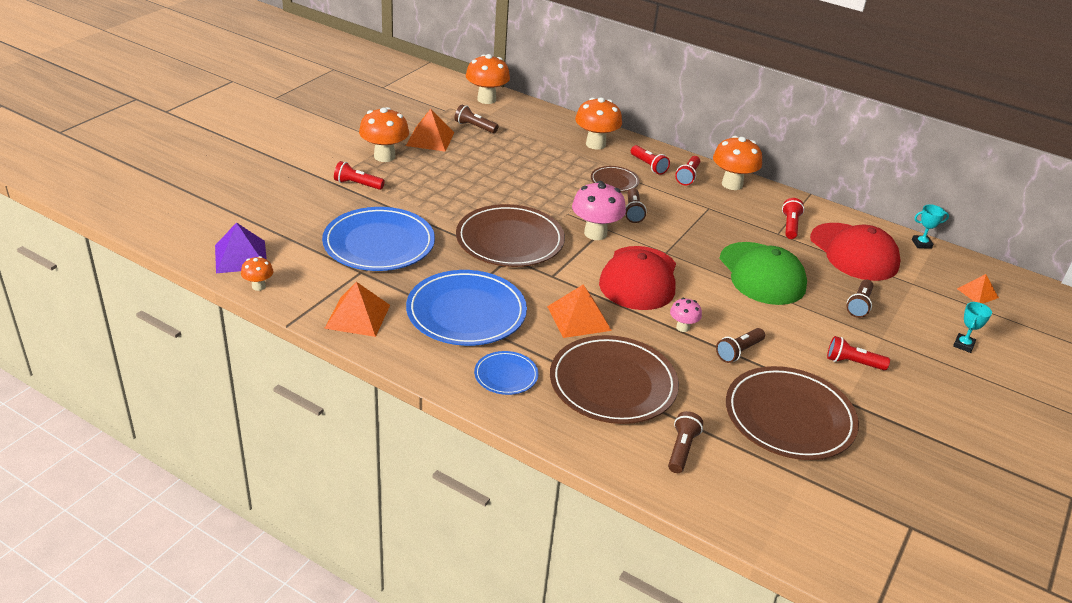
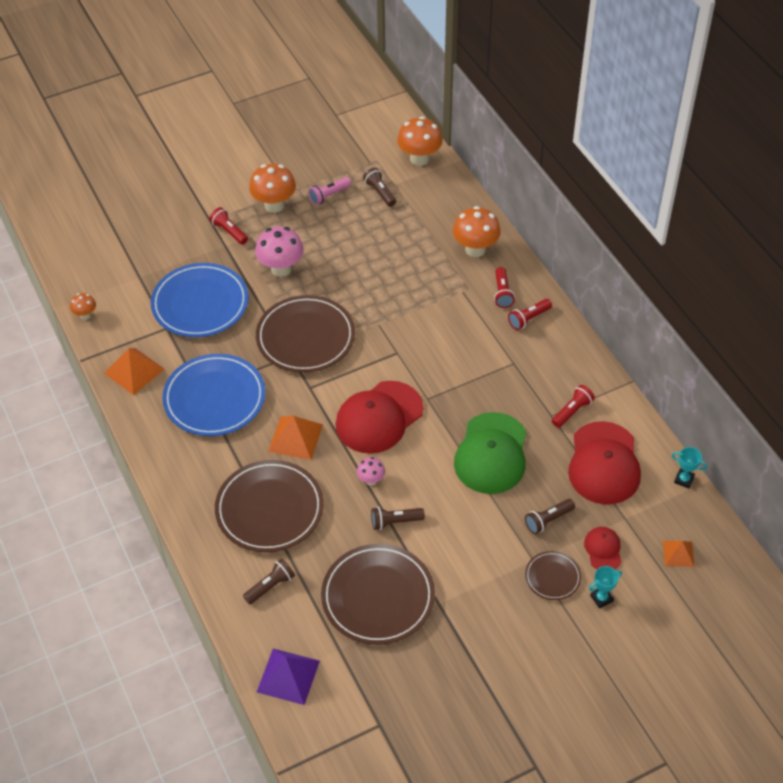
camera: 35 degrees right, 15 degrees up
purple pyramid [215,222,267,273] -> purple pyramid moved to [257,649,320,705]
orange pyramid [406,109,454,152] -> pink flashlight [308,177,351,205]
blue plate [474,351,539,395] -> none
pink mushroom [572,181,626,240] -> pink mushroom moved to [255,227,304,277]
brown plate [591,166,639,192] -> brown plate moved to [525,551,581,600]
brown flashlight [625,188,647,223] -> none
orange mushroom [713,136,762,190] -> none
red flashlight [827,336,890,370] -> none
none -> red cap [584,527,621,569]

